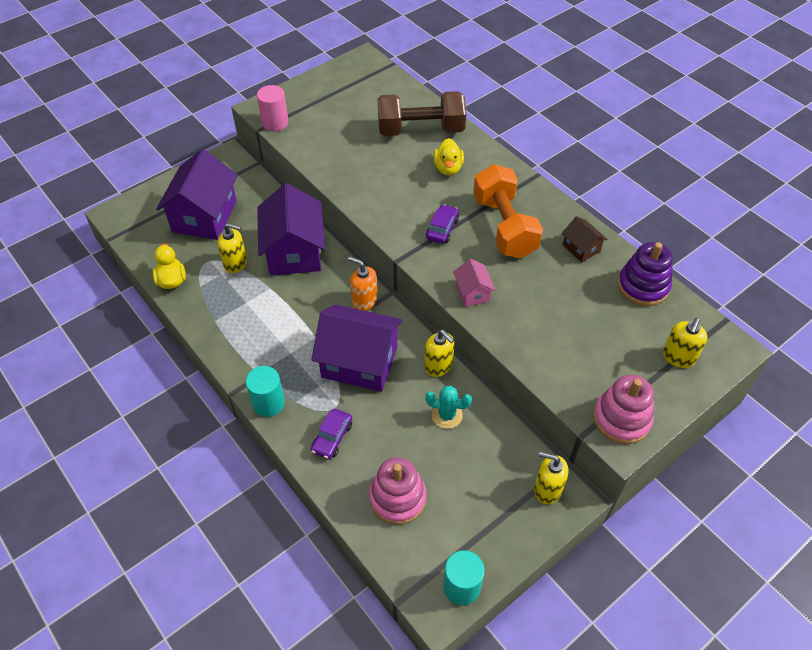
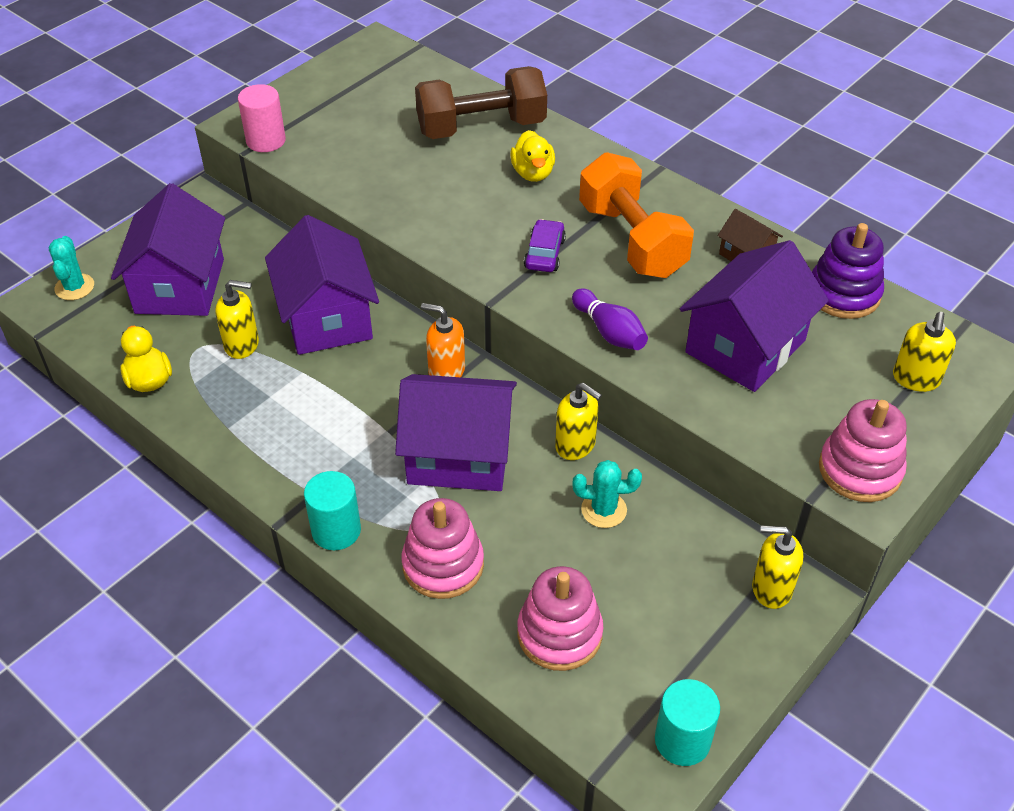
camera: 10 degrees left, 5 degrees down
purple car [311,409,352,459] -> pink stacking toy [402,498,484,599]
pink house [453,259,496,307] -> purple bowling pin [572,289,648,350]
none -> turquoise cactus [49,236,94,300]
none -> purple house [680,240,829,392]

